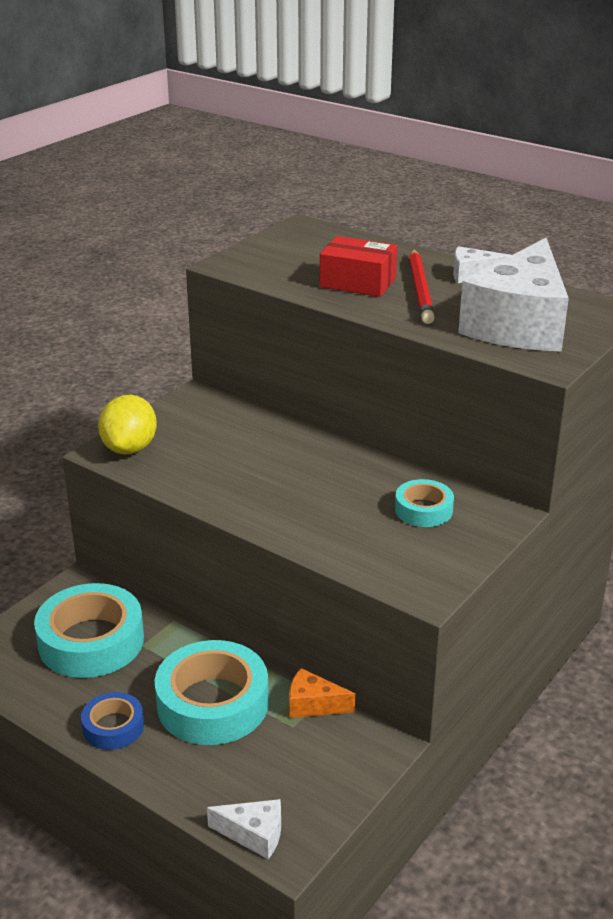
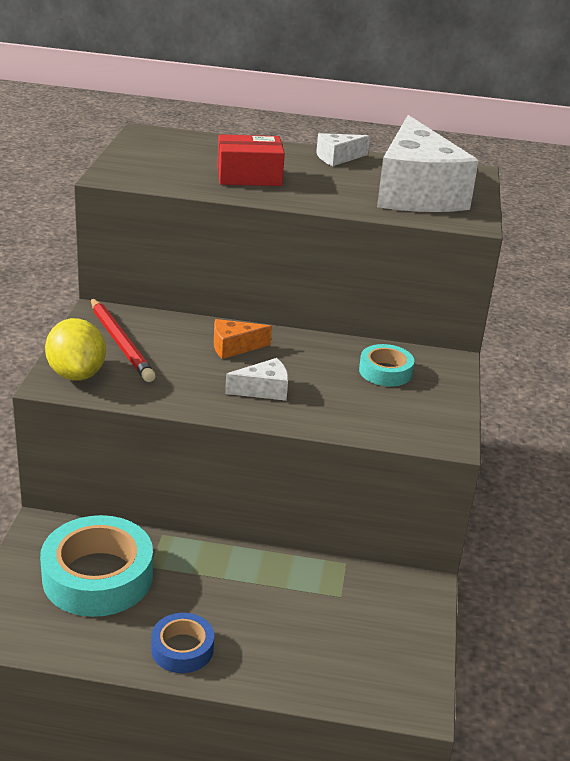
camera: 30 degrees left, 0 degrees up
turquoise tape [154,640,269,745] -> none
white cheese [207,799,281,859] -> white cheese moved to [225,358,288,401]
orange cheese [289,668,356,718] -> orange cheese moved to [214,319,272,359]
red pencil [409,249,435,324] -> red pencil moved to [91,298,156,382]

